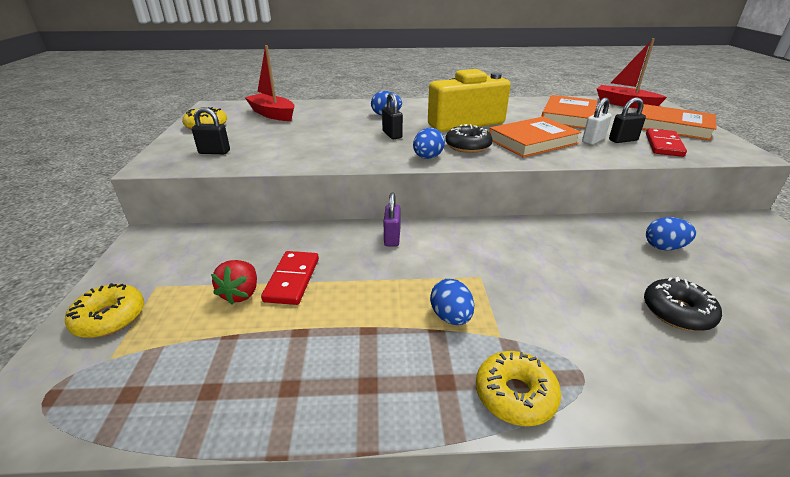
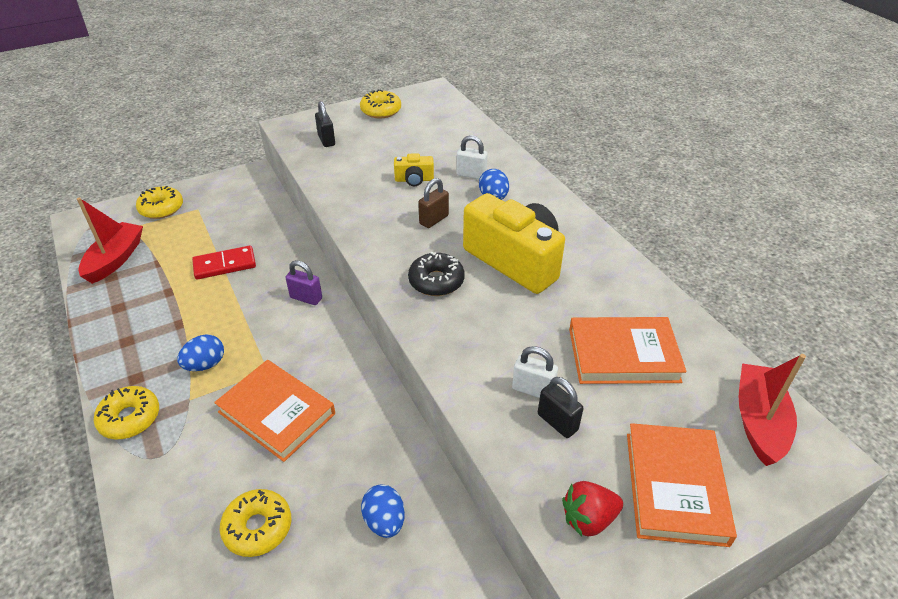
camera: 65 degrees right, 10 degrees up
red strawberry [211,260,257,304] -> red strawberry moved to [562,481,623,537]
red boat [245,45,295,121] -> red boat moved to [77,198,143,284]
black padlock [382,93,403,139] -> brown padlock [418,178,449,228]
purple padlock [384,193,401,247] -> purple padlock turned 45 degrees clockwise [286,260,322,305]
blue egg [413,128,445,159] -> none
orange book [489,117,582,158] -> orange book moved to [214,360,335,462]
black donut [644,277,722,331] -> yellow donut [219,489,291,557]
red domino [646,128,687,157] -> none
none -> yellow camera [394,153,434,187]
none -> white padlock [457,135,488,179]

